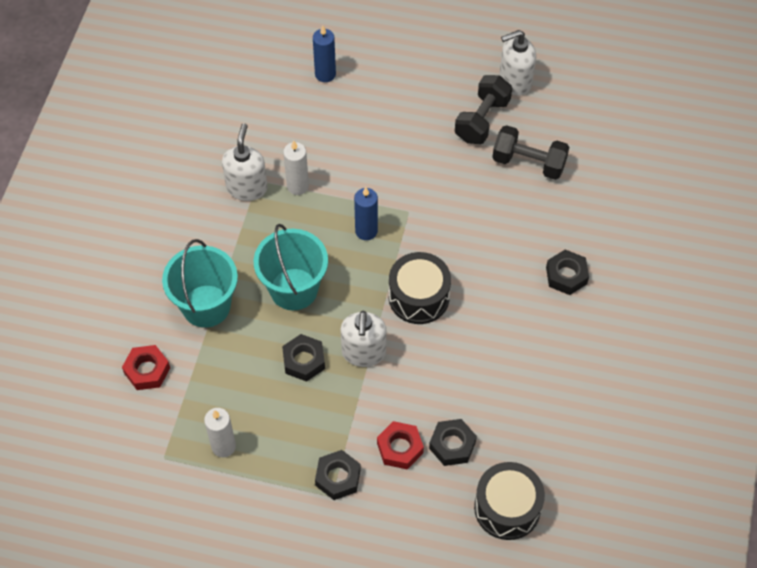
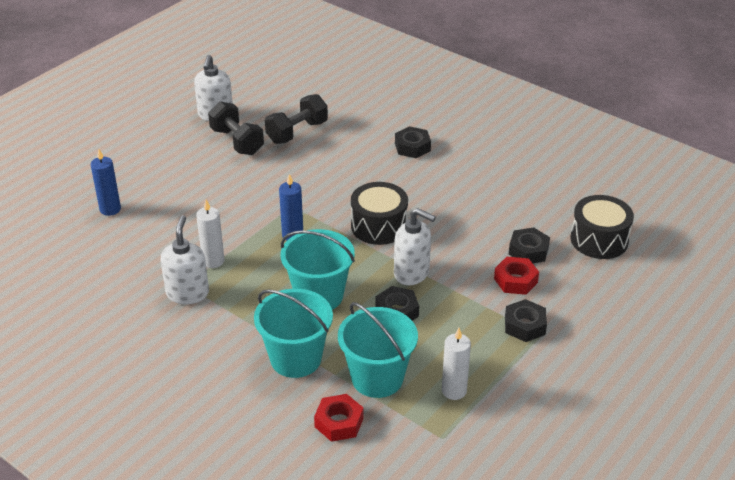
camera: 65 degrees left, 20 degrees down
white soap dispenser [222,123,267,201] -> white soap dispenser turned 60 degrees clockwise [160,215,209,304]
none -> turquoise bucket [338,302,418,398]

